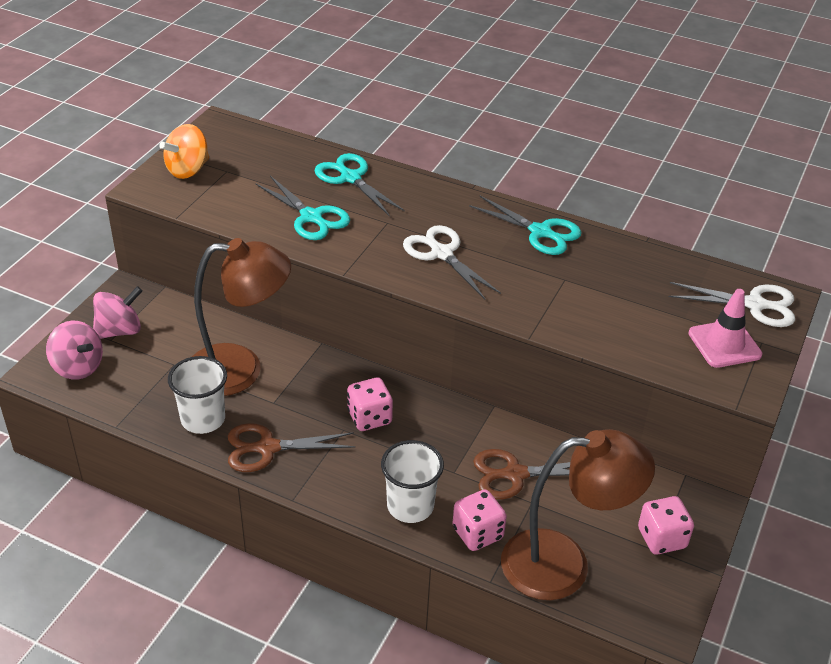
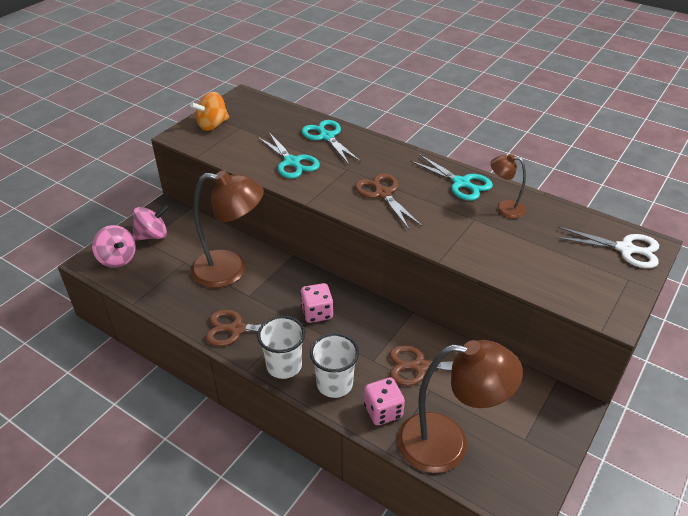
camera: 10 degrees right, 0 degrees up
white cup [168,356,227,434] -> white cup moved to [257,316,305,379]
white scissors [403,225,501,299] -> brown scissors [355,173,423,229]
pink dice [638,496,694,554] -> none
pink traffic cone [688,289,762,368] -> none
none -> brown lamp [490,154,526,219]

